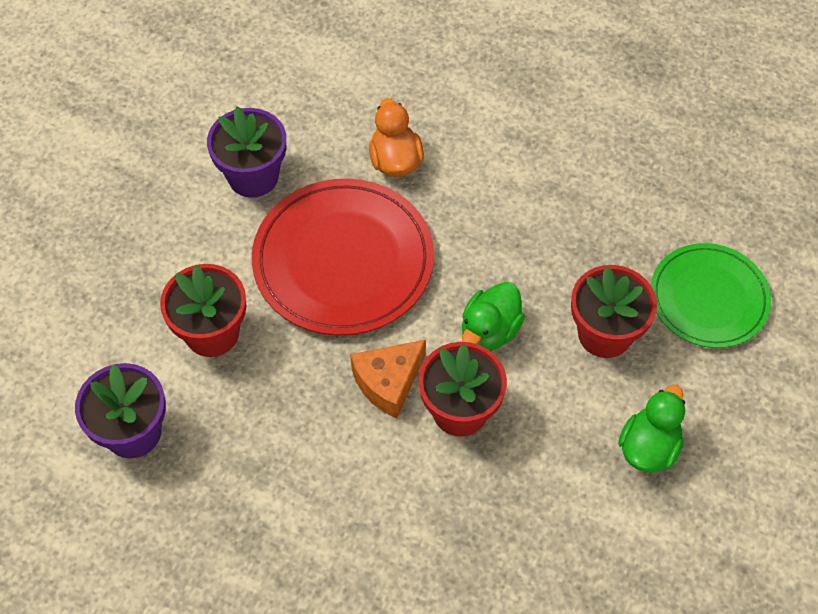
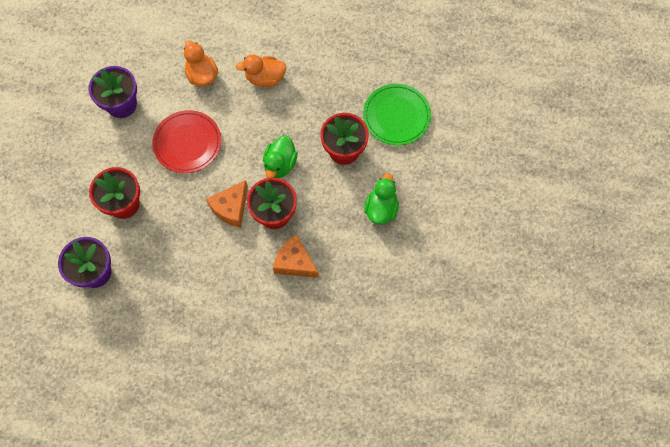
camera: 15 degrees left, 10 degrees up
red plate [252,179,434,336] -> red plate [152,110,221,173], size x0.65
none -> orange duck [236,54,286,87]
none -> orange cheese [273,235,319,278]

